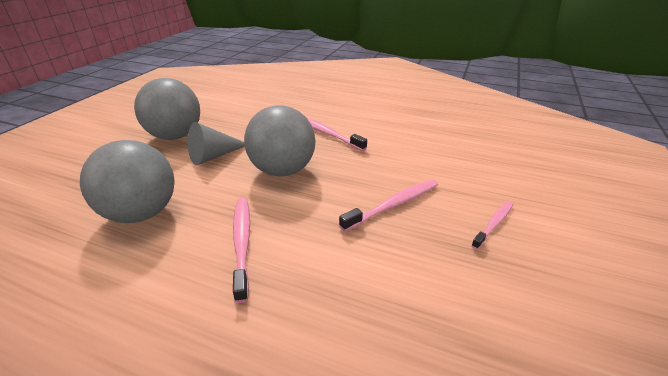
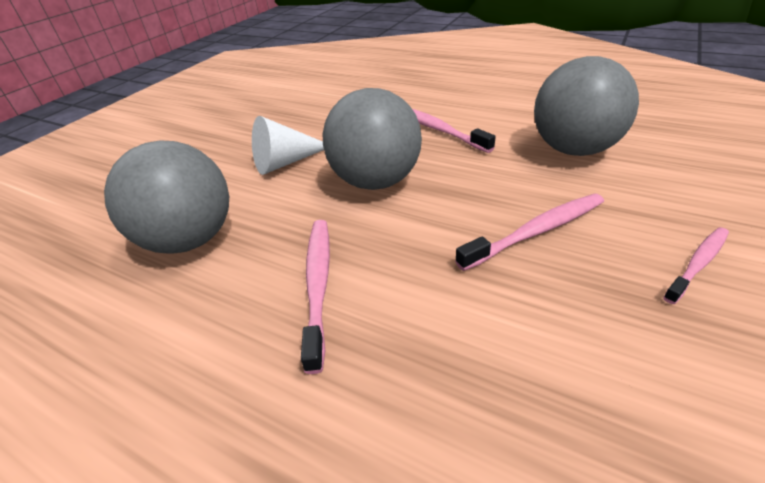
camera: 10 degrees right, 5 degrees up
grey ball [134,78,200,140] -> grey ball moved to [534,56,639,156]
grey cone [188,122,245,165] -> white cone [252,116,324,175]

